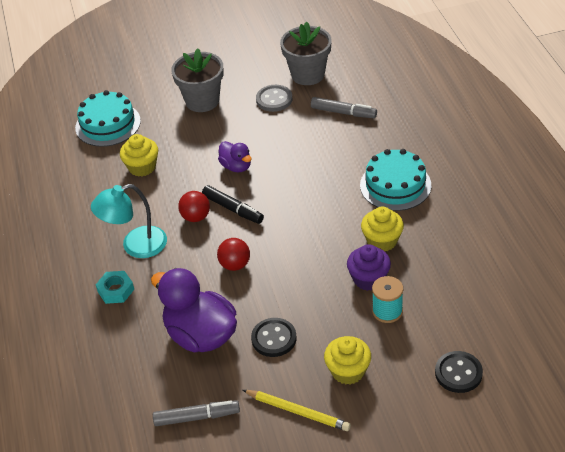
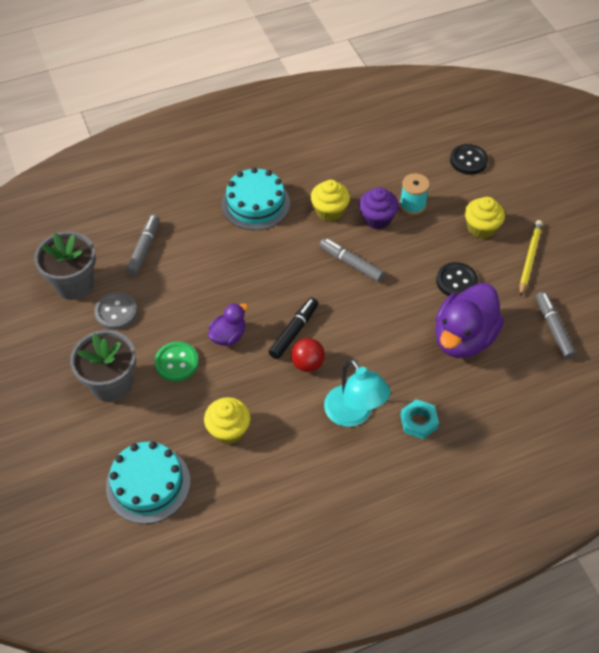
camera: 100 degrees left, 10 degrees up
red ball [217,238,250,271] -> none
none -> green button [154,342,199,381]
none -> grey marker [319,238,384,282]

